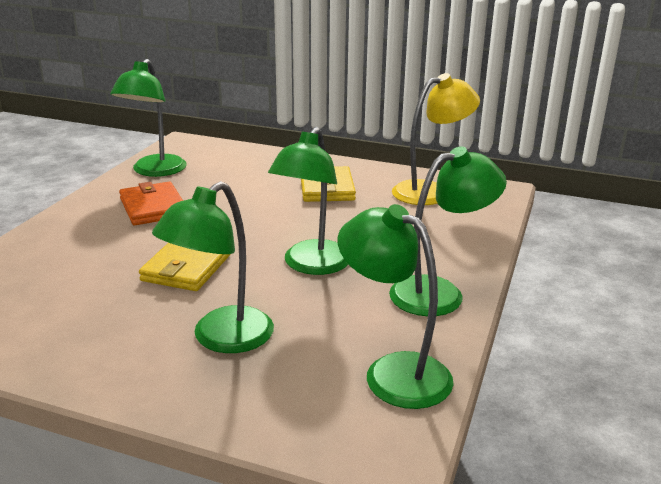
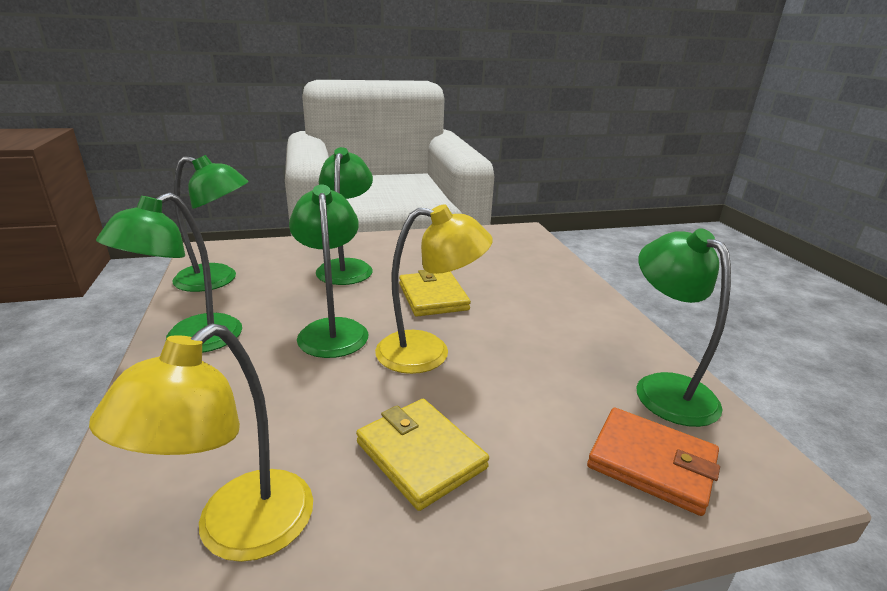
camera: 145 degrees right, 0 degrees up
orange wallet [119,181,183,225] -> orange wallet moved to [587,408,720,516]
none -> yellow lamp [375,204,493,374]

